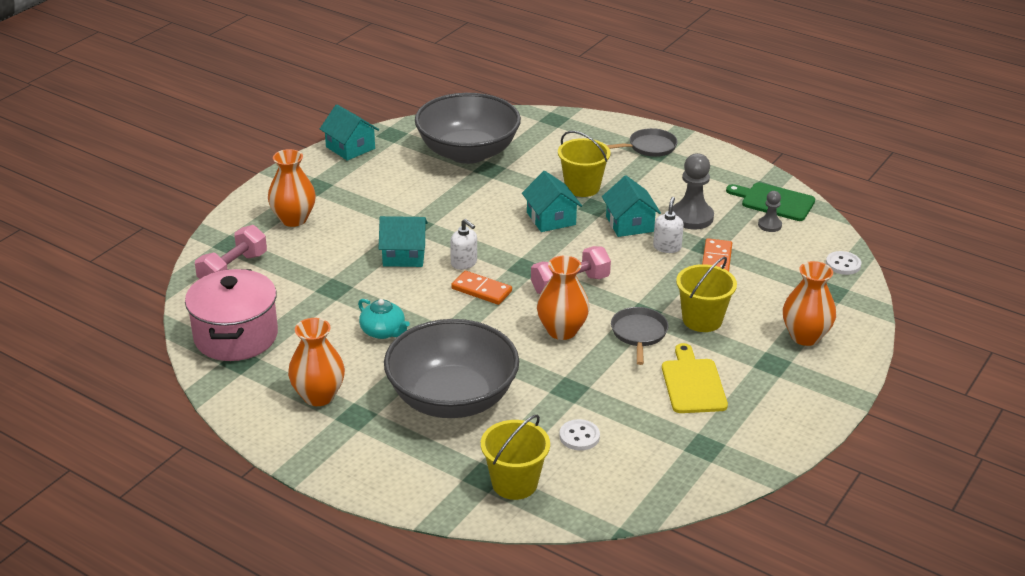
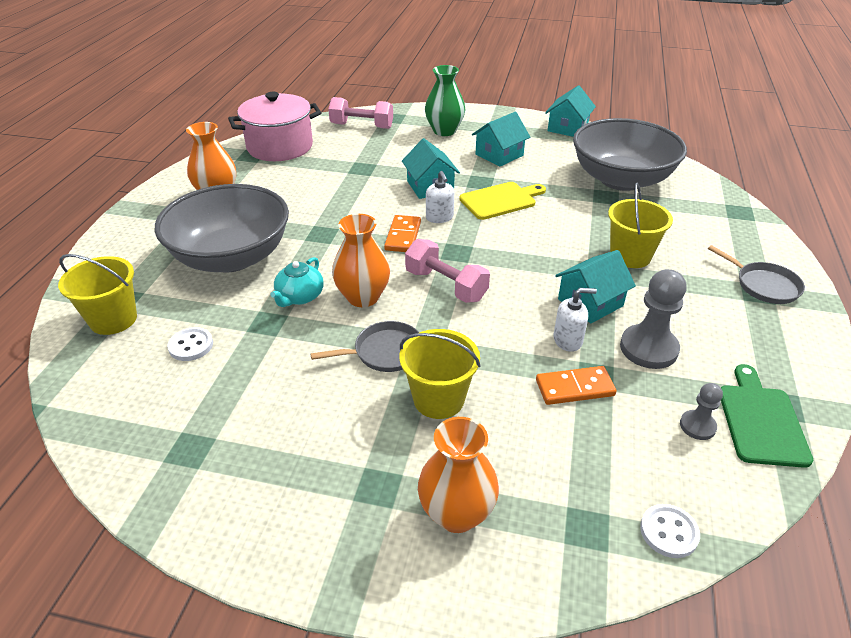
camera: 70 degrees right, 5 degrees up
orange vase [268,149,316,227] -> green vase [425,65,465,136]
turquoise teapot [358,299,410,339] -> turquoise teapot moved to [270,257,324,307]
white soap dispenser [450,219,477,270] -> white soap dispenser turned 45 degrees counterclockwise [426,171,454,223]
turquoise house [522,171,582,232] -> turquoise house moved to [472,112,530,167]
yellow cutting board [662,343,728,413] -> yellow cutting board moved to [459,182,546,220]

